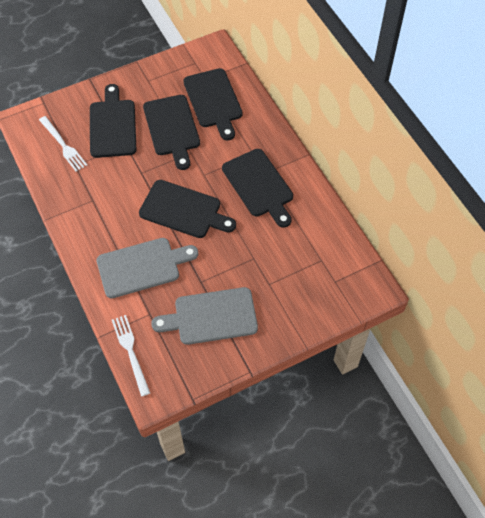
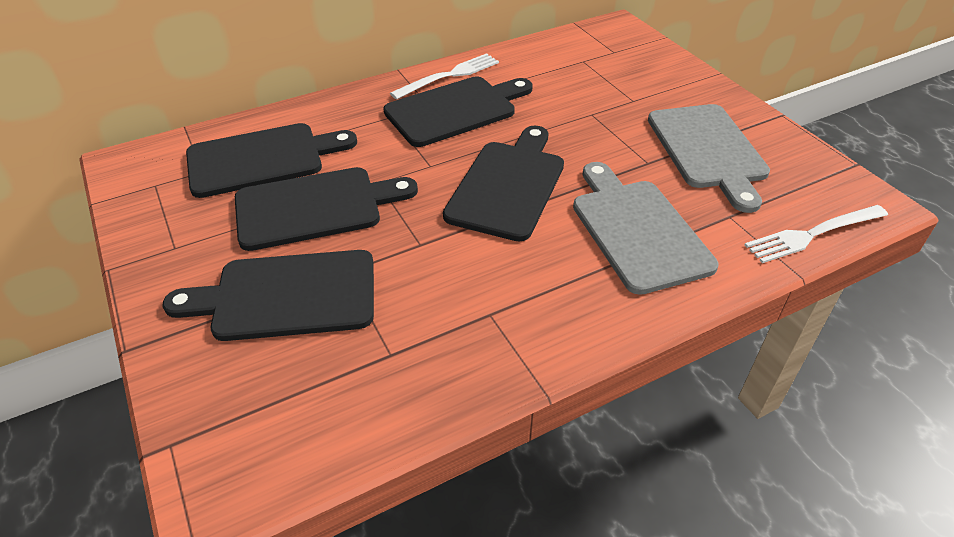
camera: 90 degrees left, 15 degrees down
white fork [39,116,87,172] -> white fork moved to [390,53,499,100]

